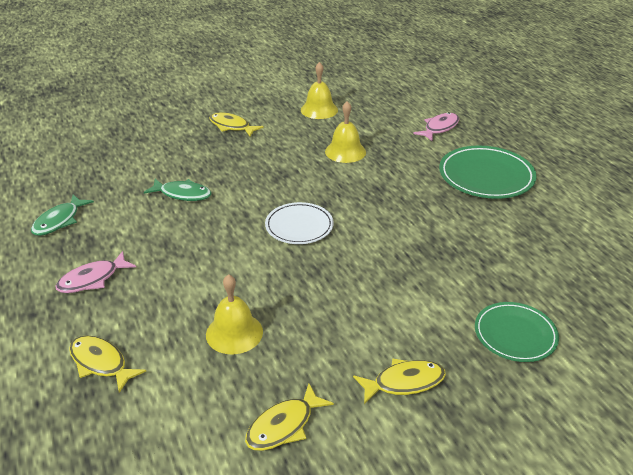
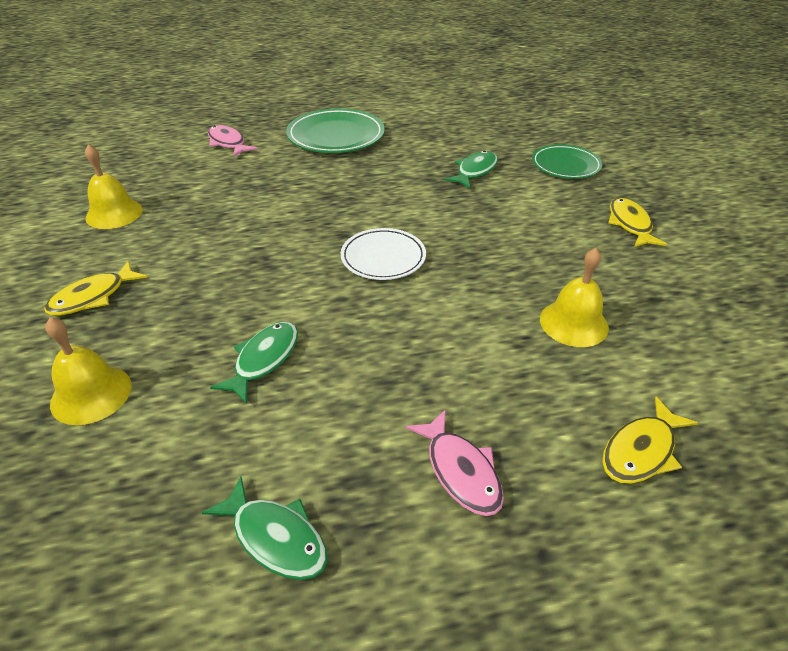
camera: 80 degrees left, 5 degrees up
yellow fish [245,383,334,451] -> none
yellow bell [325,101,366,163] -> yellow bell moved to [45,317,132,425]
none -> green fish [444,151,498,189]

